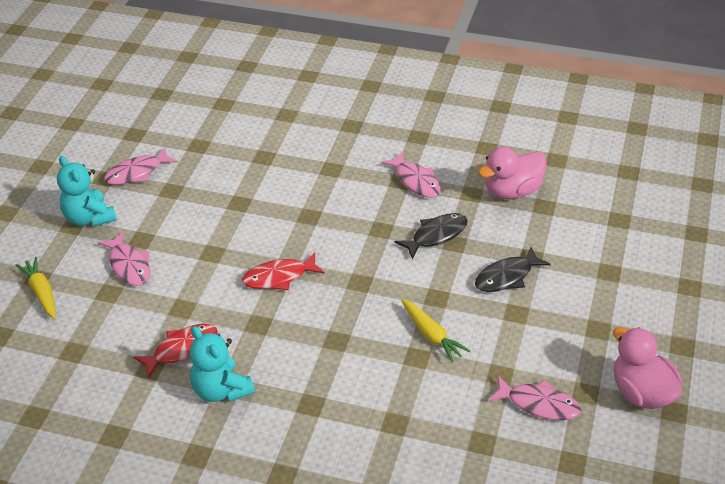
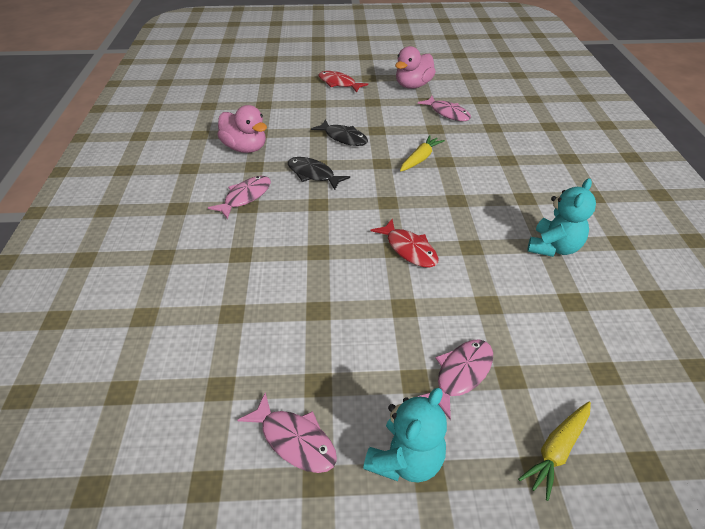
camera: 110 degrees left, 0 degrees up
red fish [133,324,218,378] -> red fish moved to [318,71,368,93]
pink fish [488,376,581,420] -> pink fish turned 135 degrees clockwise [418,96,471,121]

